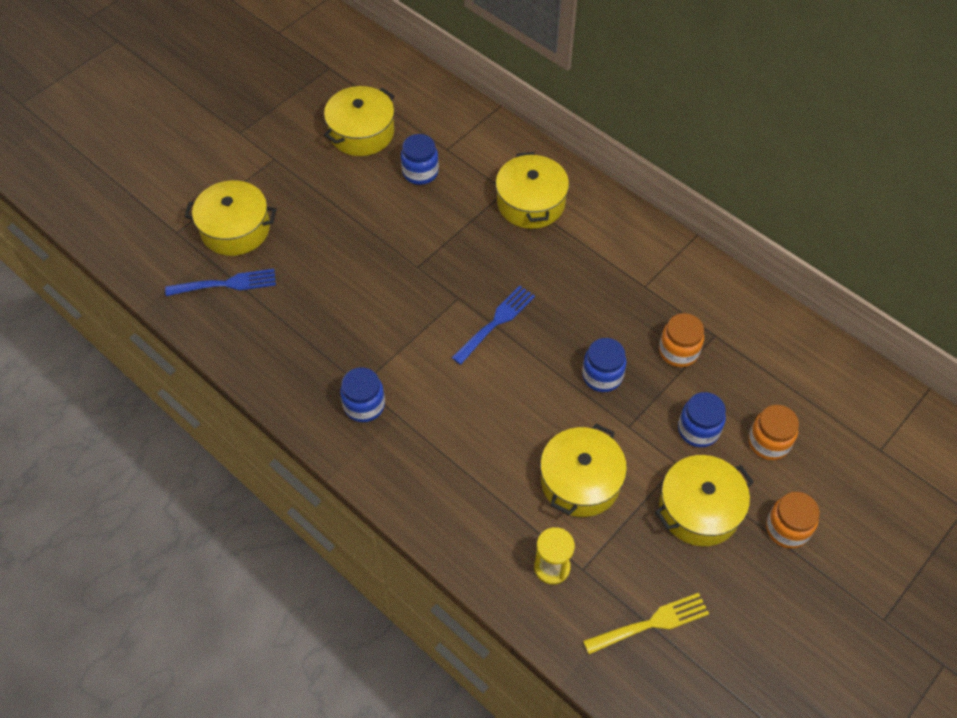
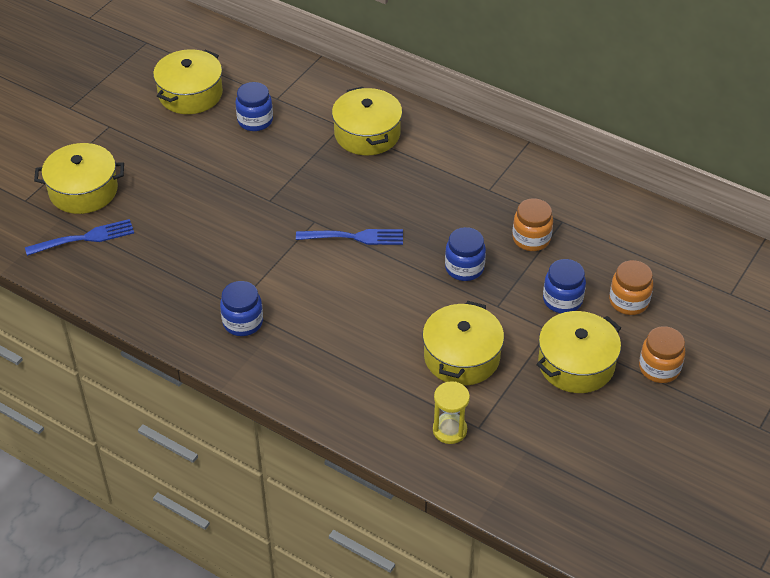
camera: 10 degrees left, 10 degrees down
blue fork [452,286,535,365] -> blue fork turned 60 degrees clockwise [296,229,403,245]
yellow fork [583,593,709,654] -> none

